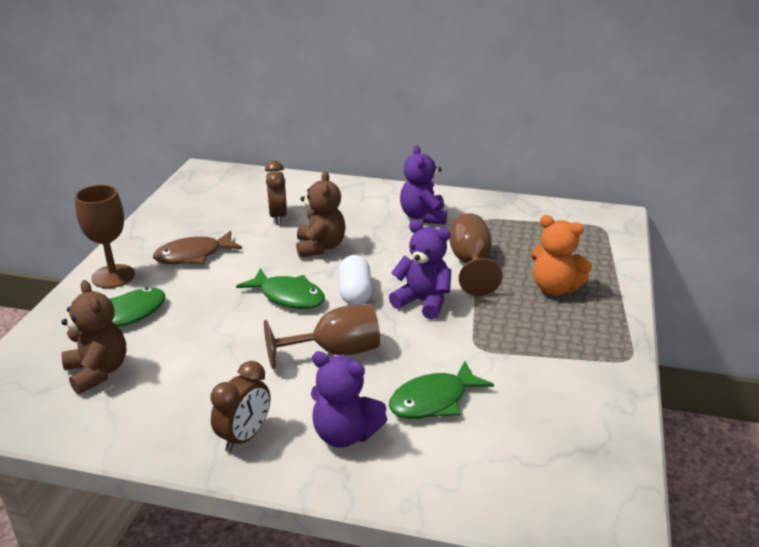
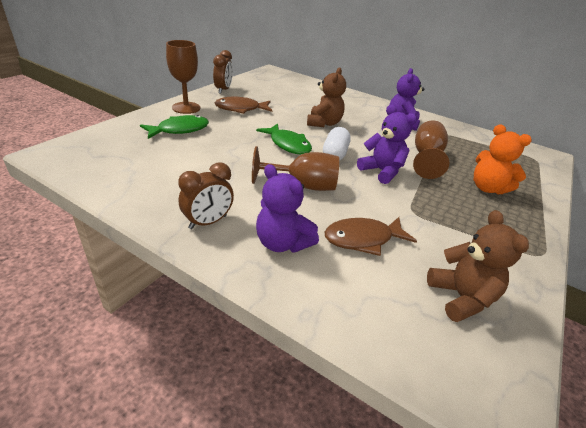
camera: 15 degrees right, 5 degrees up
brown teddy bear [61,280,127,394] -> brown teddy bear moved to [427,210,529,322]
brown clock [265,161,287,224] -> brown clock moved to [213,50,233,94]
green fish [389,361,494,419] -> brown fish [325,217,417,256]

